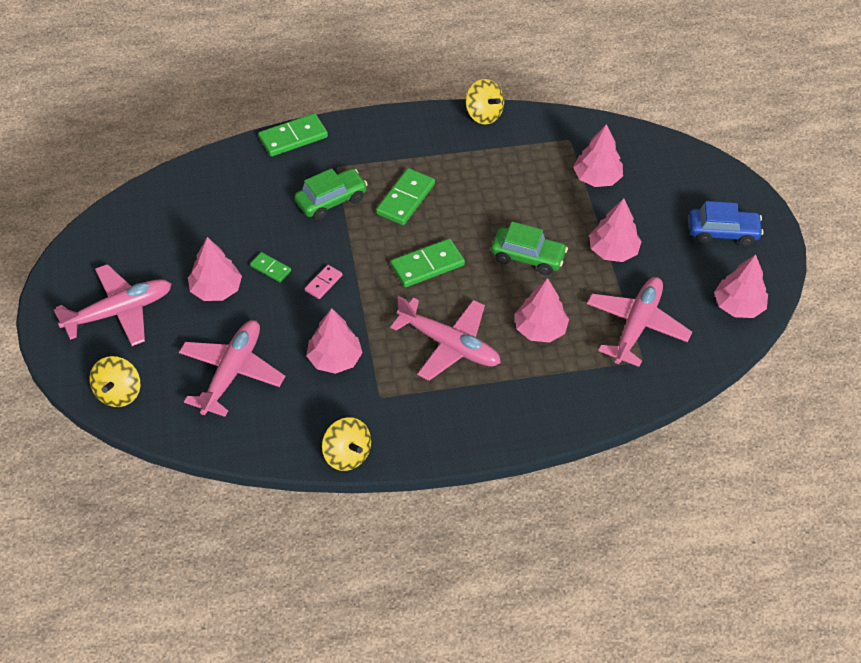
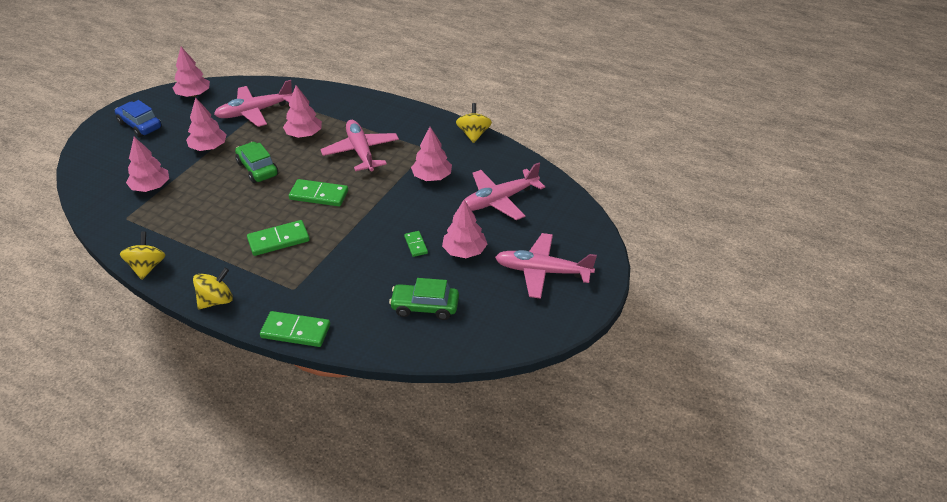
camera: 140 degrees left, 10 degrees down
yellow spinning top [89,356,140,407] -> yellow spinning top moved to [193,267,233,309]
green car [295,168,368,220] -> green car moved to [389,278,459,320]
pink domino [305,265,342,299] -> none

